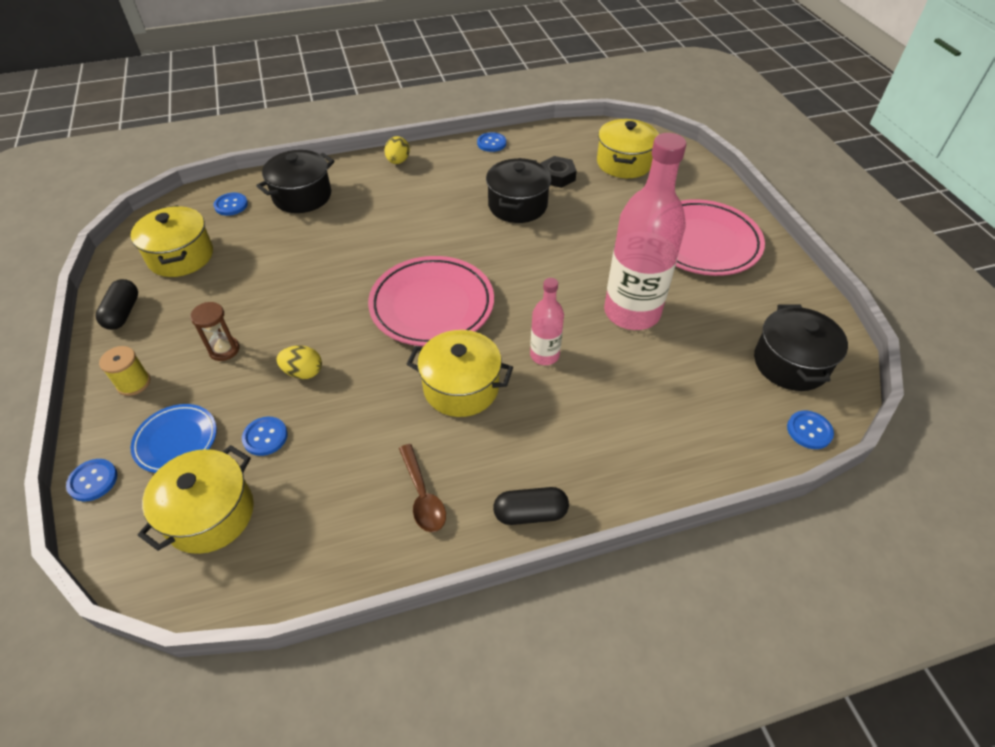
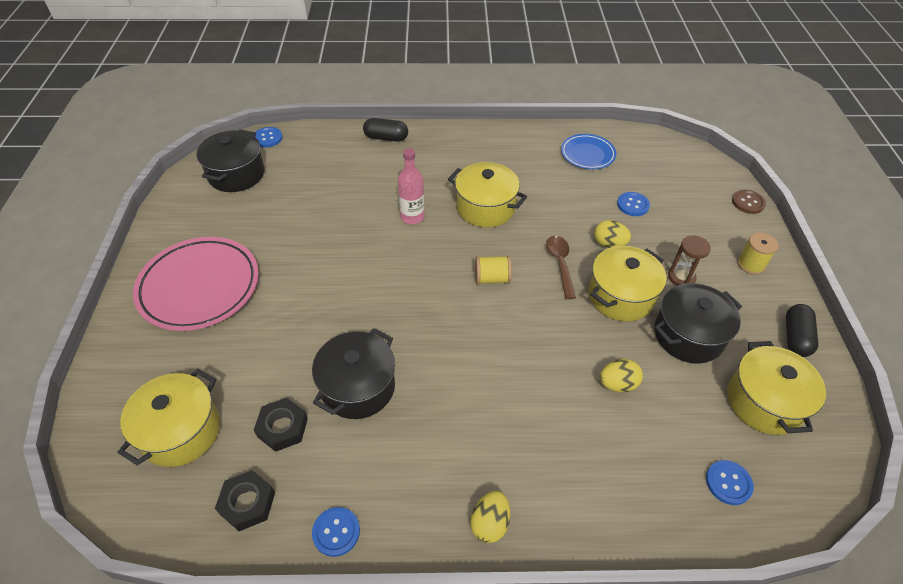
camera: 165 degrees left, 0 degrees up
blue button [66,459,117,501] -> brown button [732,190,766,214]
blue plate [130,404,217,473] -> blue plate moved to [561,134,616,169]
yellow pot [137,445,254,554] -> yellow pot moved to [588,246,666,321]
black pot [256,150,335,213] -> black pot moved to [654,283,742,363]
pink plate [368,256,494,346] -> yellow spool [475,256,512,285]
brown spoon [399,444,446,532] -> brown spoon moved to [546,235,576,299]
black capsule [493,487,569,525] -> black capsule moved to [363,118,408,142]
pink bottle [604,133,686,330] -> none
none -> black nut [215,470,275,531]
none -> yellow egg [600,359,643,392]

